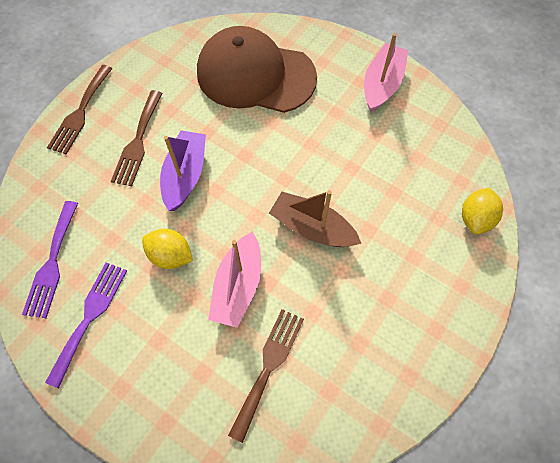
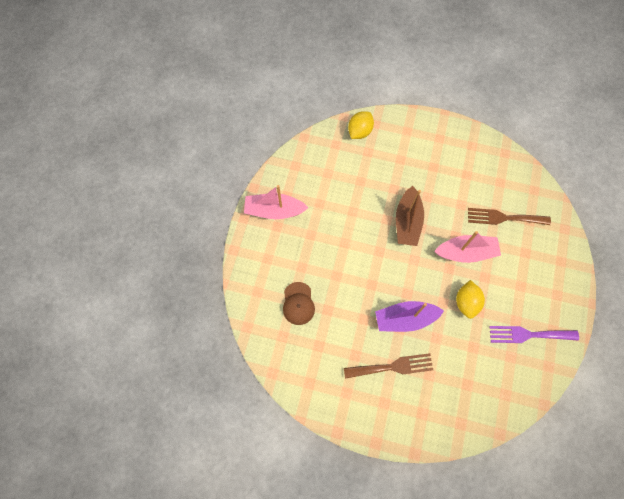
camera: 110 degrees left, 5 degrees up
purple fork [22,201,78,318] -> none
brown fork [47,65,113,154] -> none
brown cap [197,26,317,113] -> brown cap [283,282,315,325], size x0.44
yellow lemon [462,188,503,234] -> yellow lemon turned 60 degrees counterclockwise [348,111,374,139]

